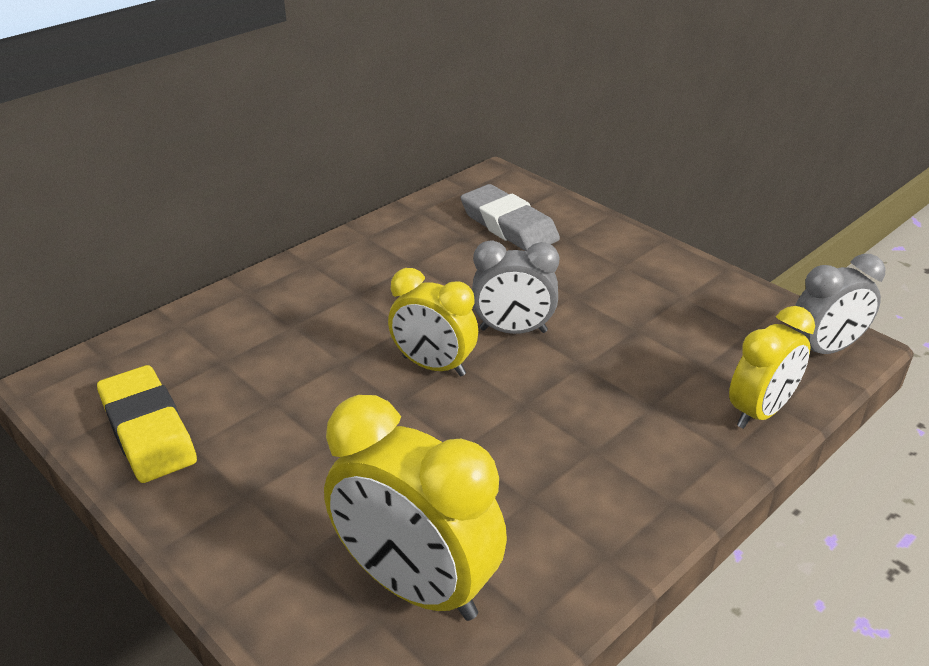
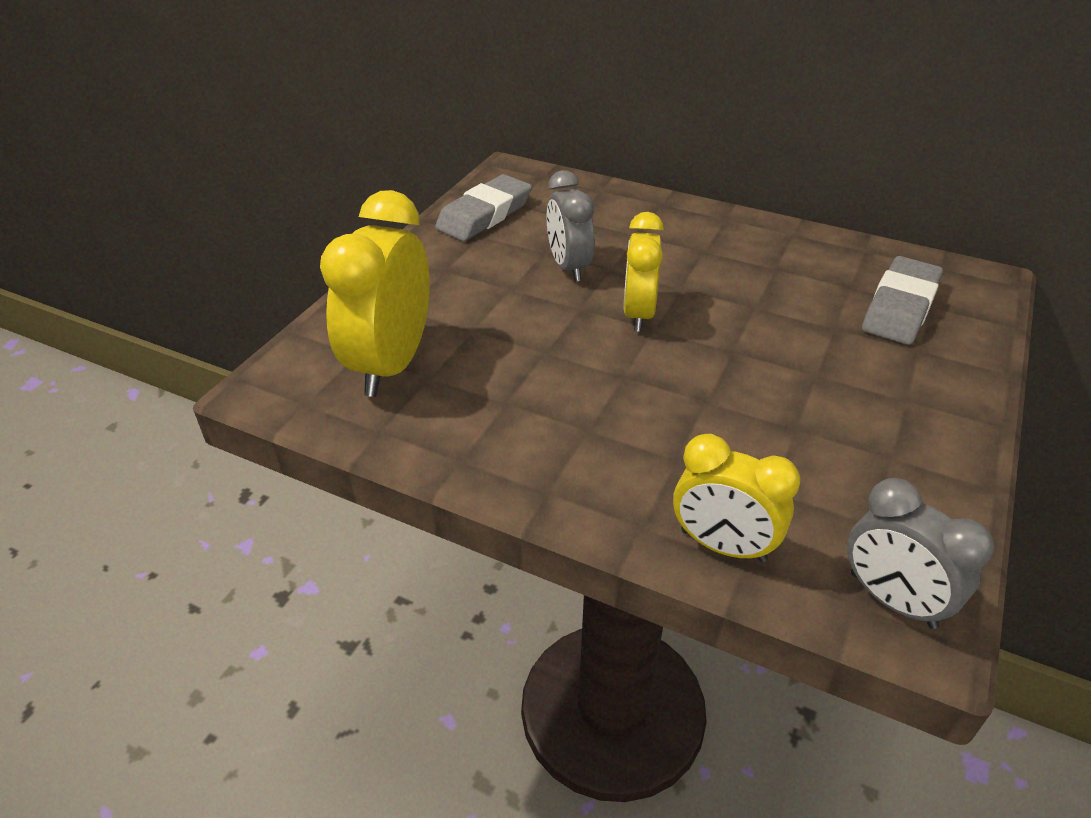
camera: 70 degrees right, 5 degrees up
yellow eraser [97,365,197,483] -> grey eraser [435,174,532,241]
grey clock [472,240,559,334] -> grey clock moved to [546,170,595,282]

